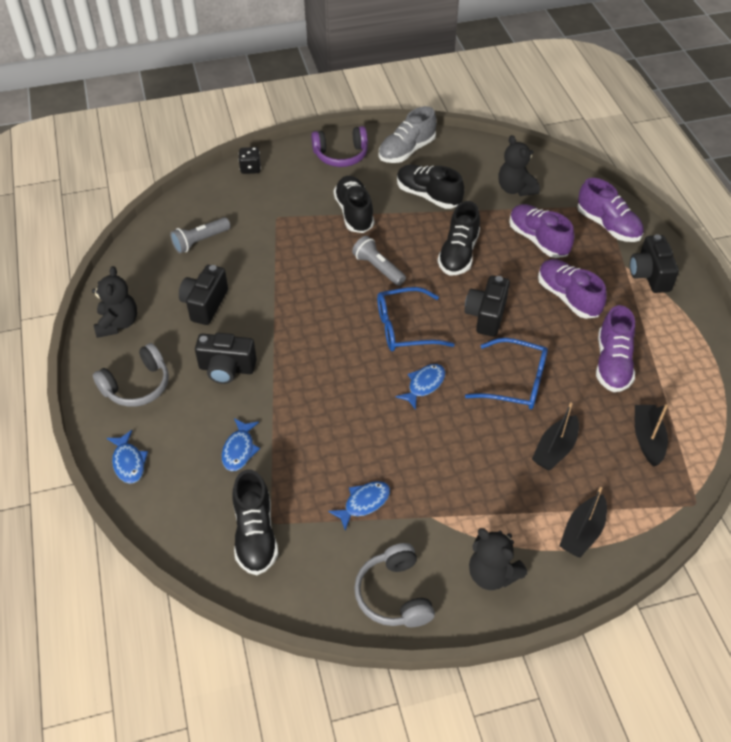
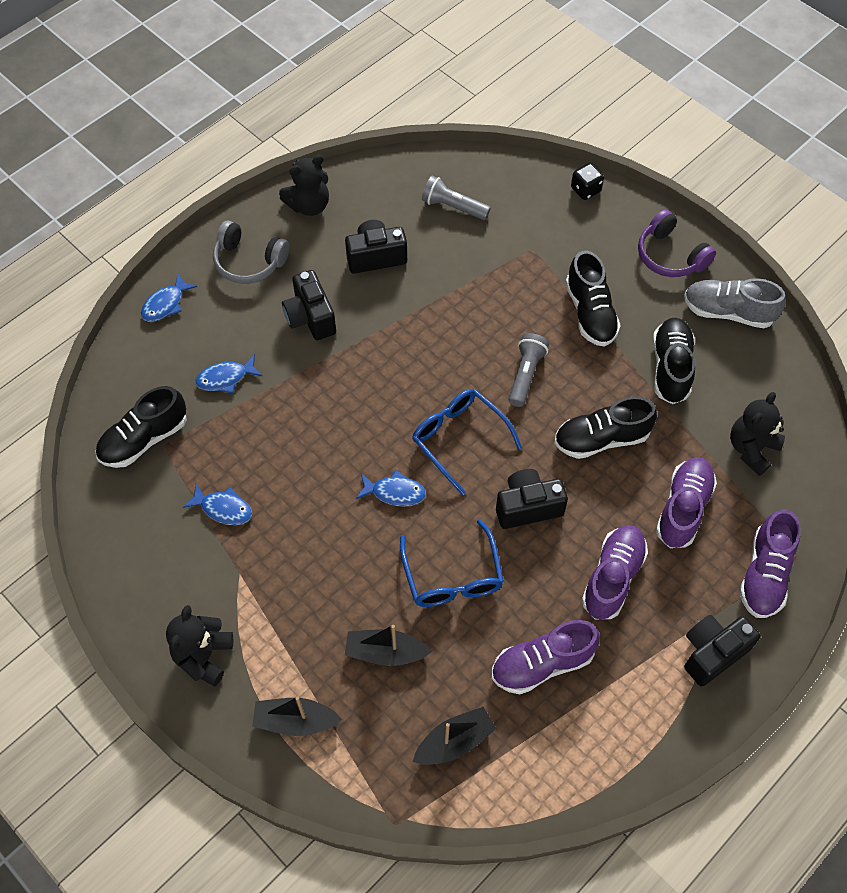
camera: 60 degrees right, 10 degrees up
black shoe [334,176,374,233] -> black shoe turned 120 degrees clockwise [565,251,621,347]
grey headphones [354,543,435,627] -> none

